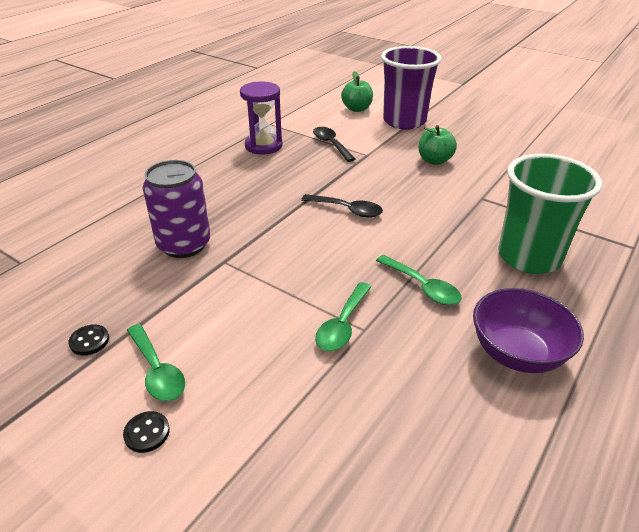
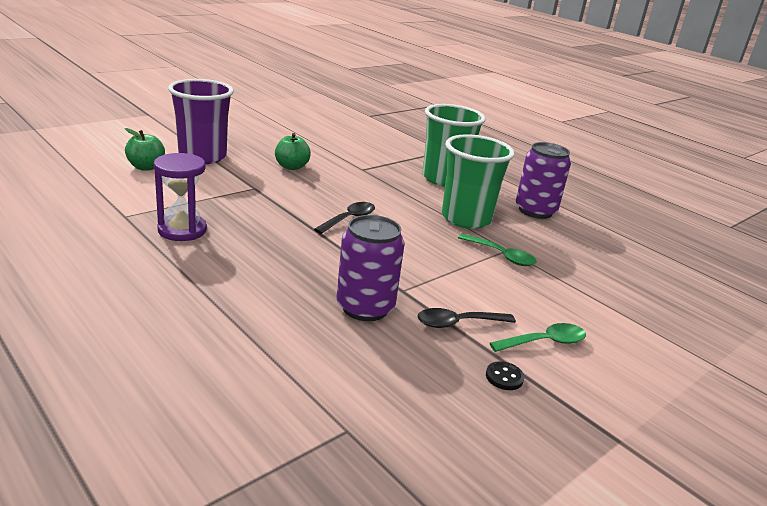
camera: 80 degrees left, 10 degrees down
black button [123,411,170,453] -> none
black spoon [313,127,355,162] -> black spoon moved to [418,308,516,328]
green spoon [376,255,461,305] -> green cup [442,134,515,229]
purple bowl [473,288,584,373] -> purple can [516,142,571,219]

